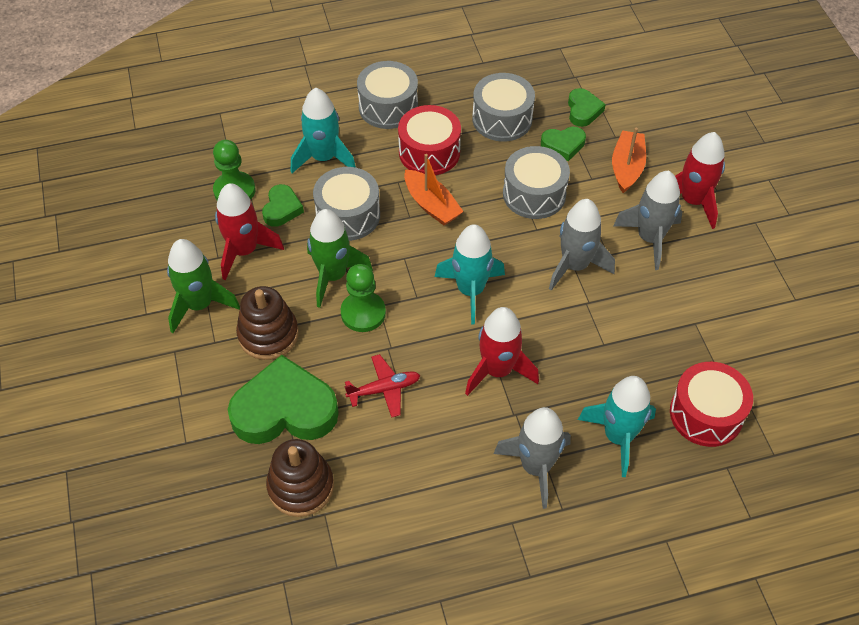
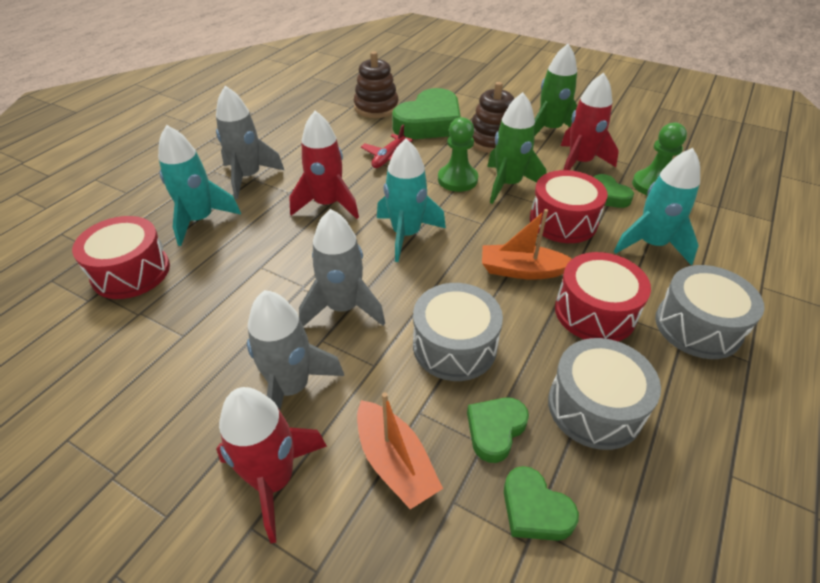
camera: 135 degrees right, 10 degrees down
grey drum [313,167,380,241] -> red drum [530,170,608,243]

